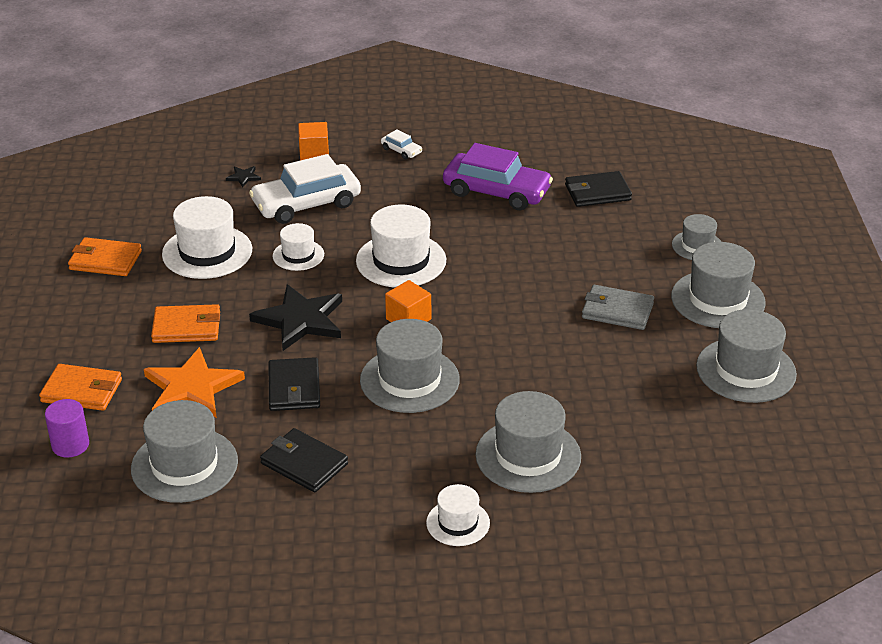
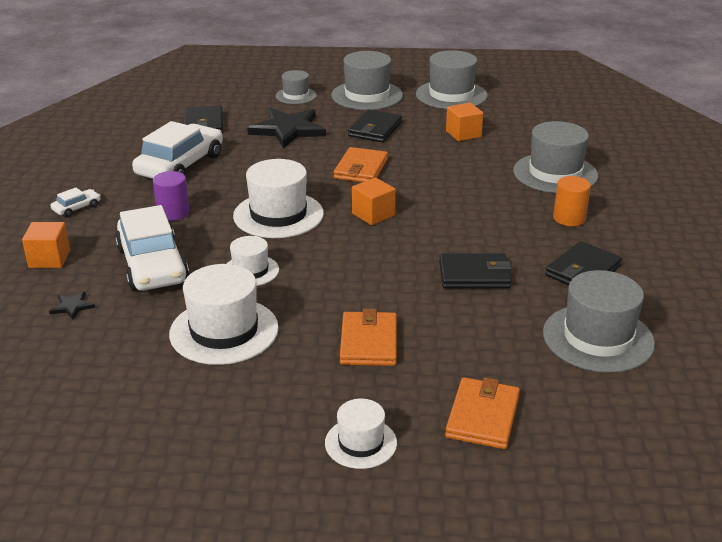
camera: 85 degrees left, 5 degrees down
purple cylinder [45,399,89,458] -> purple cylinder moved to [153,171,189,221]
orange wallet [68,237,142,276] -> orange wallet moved to [334,147,388,182]
orange star [144,347,245,418] -> none
black star [249,284,342,351] -> black star moved to [247,108,326,148]
grey hat [360,319,460,413] -> none
white hat [426,484,490,546] -> white hat moved to [325,399,397,469]
purple car [443,143,553,210] -> white car [132,121,223,179]
grey wallet [582,285,654,330] -> black wallet [348,110,402,142]
none -> orange cube [446,103,483,141]
none -> orange cylinder [553,176,591,226]

